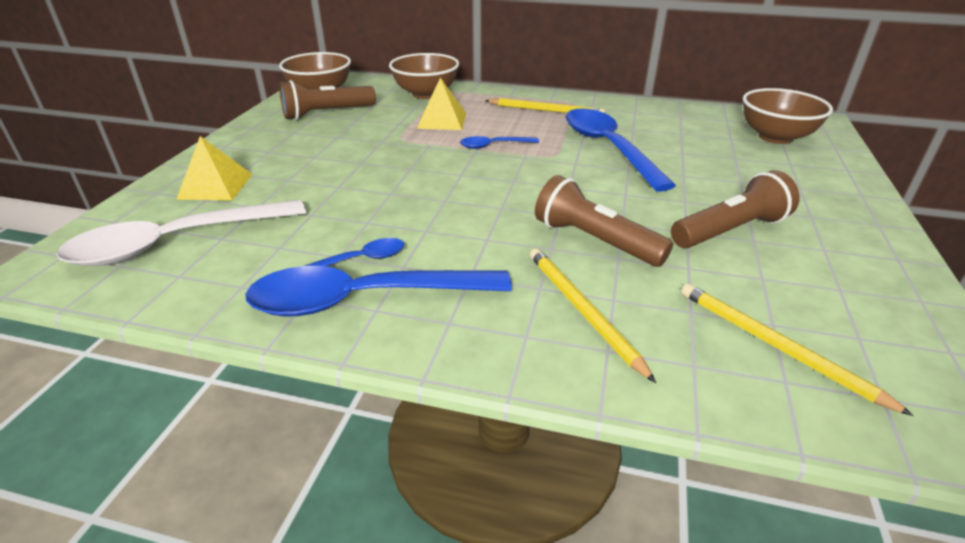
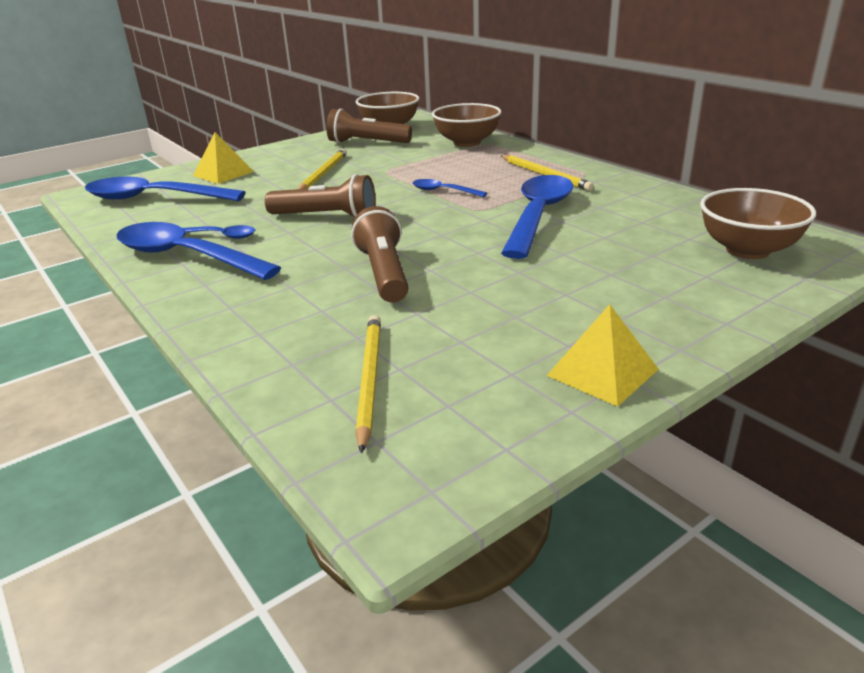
camera: 40 degrees right, 5 degrees down
white spoon [56,199,306,266] -> blue spoon [85,177,246,201]
yellow pyramid [417,77,466,130] -> yellow pyramid moved to [547,304,659,407]
yellow pencil [530,248,656,383] -> yellow pencil moved to [298,149,347,189]
brown flashlight [671,170,800,248] -> brown flashlight moved to [265,174,376,217]

